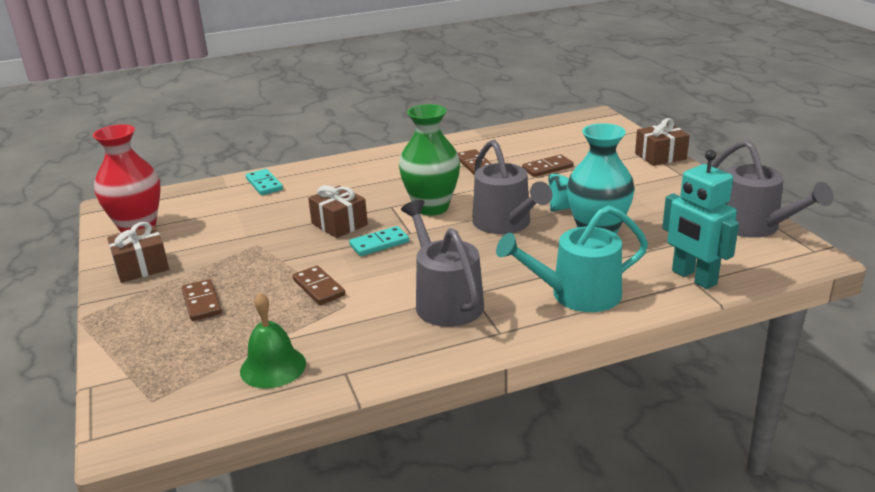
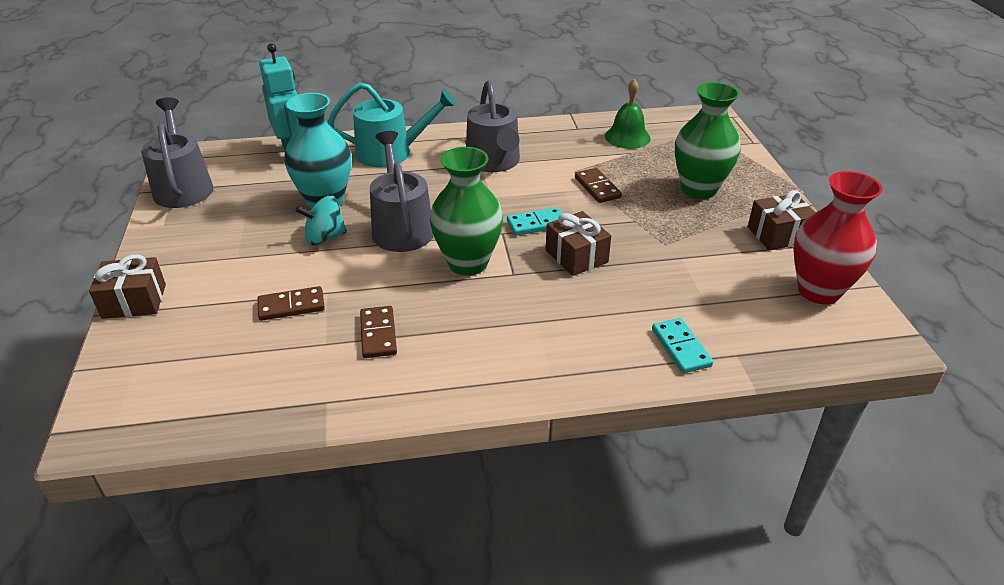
camera: 170 degrees left, 10 degrees up
brown domino [182,279,222,321] -> green vase [675,82,741,199]

